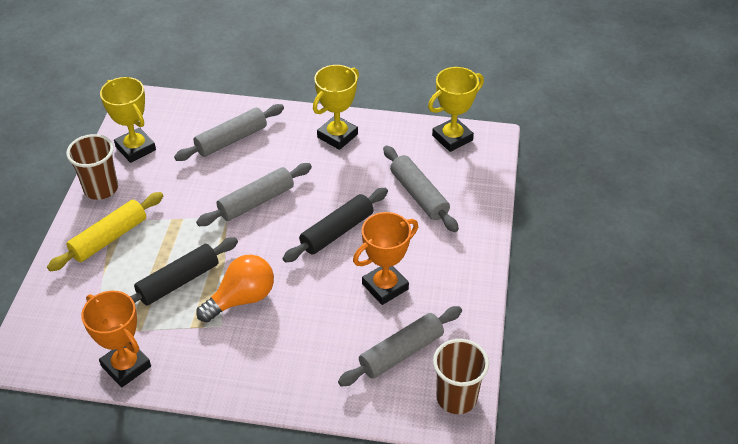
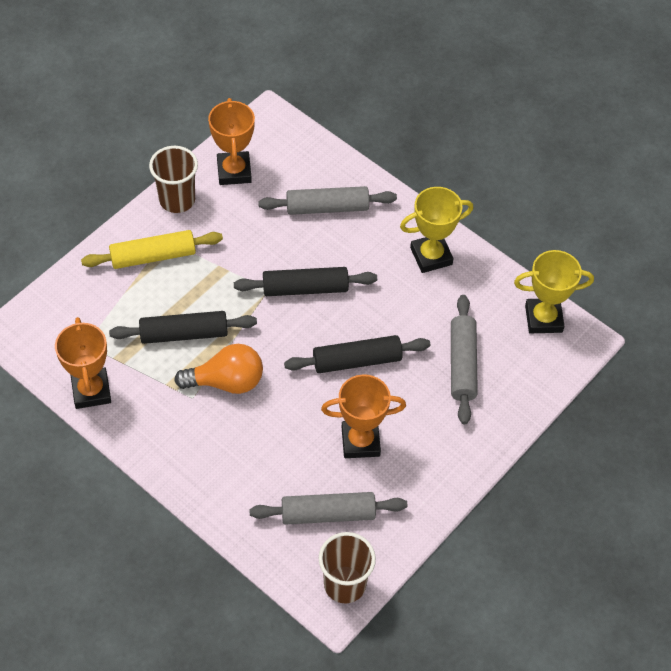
camera: 30 degrees right, 10 degrees up
yellow trophy [100,77,156,163] -> orange trophy [208,98,255,185]
grey rolling pin [196,163,312,226] -> black rolling pin [234,267,377,296]

